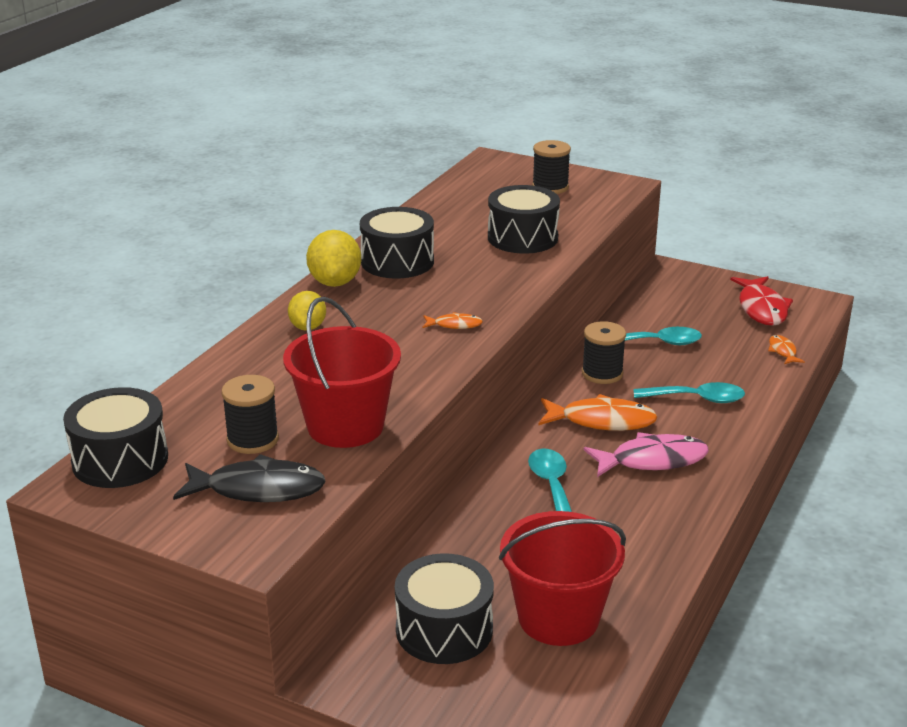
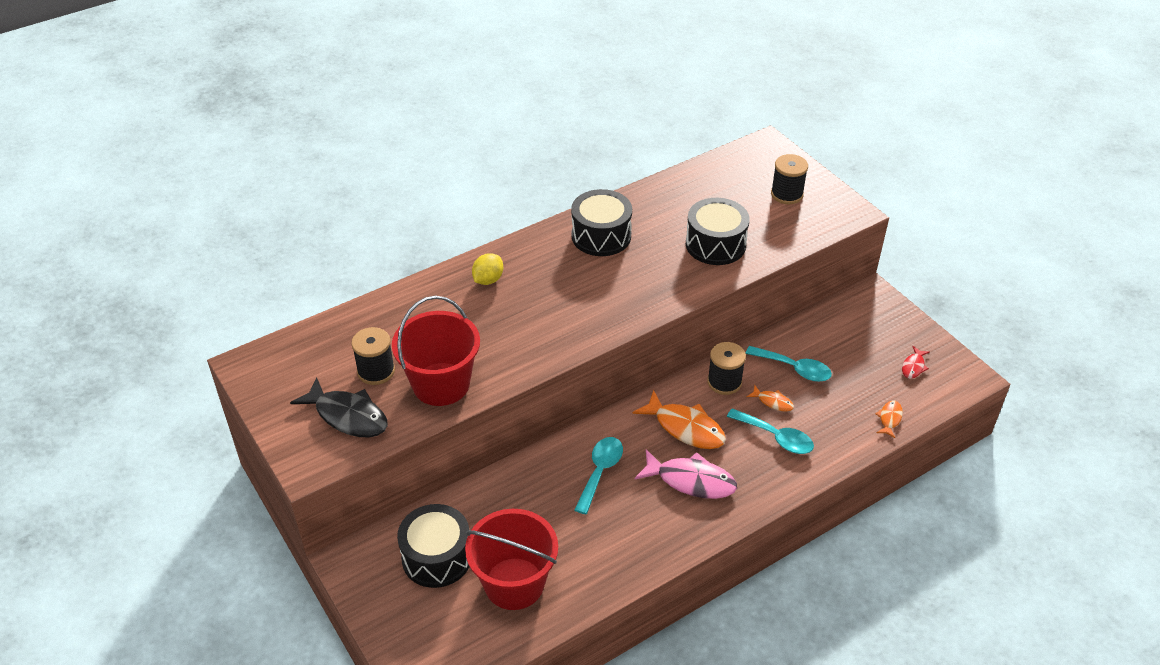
camera: 30 degrees right, 15 degrees up
black drum [63,387,168,488] -> none
yellow lemon [306,230,361,287] -> none
orange fish [423,312,483,329] -> orange fish moved to [747,385,794,411]
red fish [730,276,793,326] -> red fish [902,346,930,379], size x0.50

